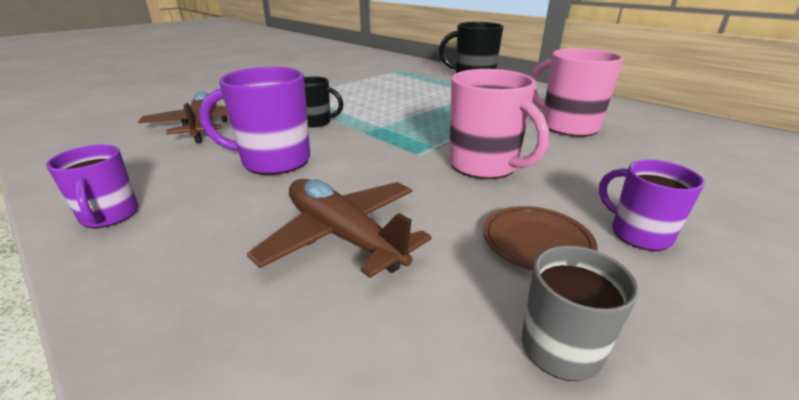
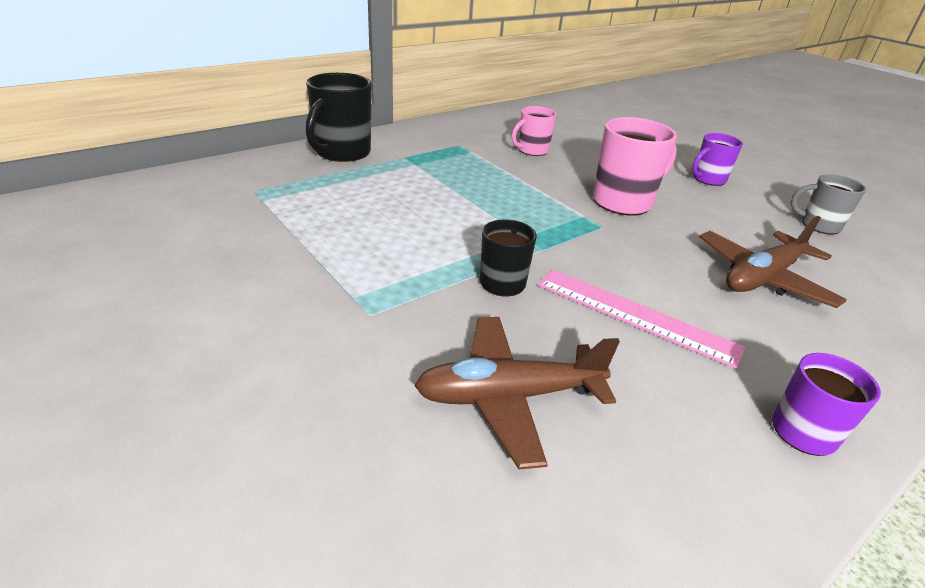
camera: 85 degrees left, 5 degrees up
purple mug [199,67,310,175] -> pink ruler [538,270,745,369]
brown plate [483,206,598,270] -> none
pink mug [530,48,624,137] -> pink mug [512,106,557,156], size x0.61

